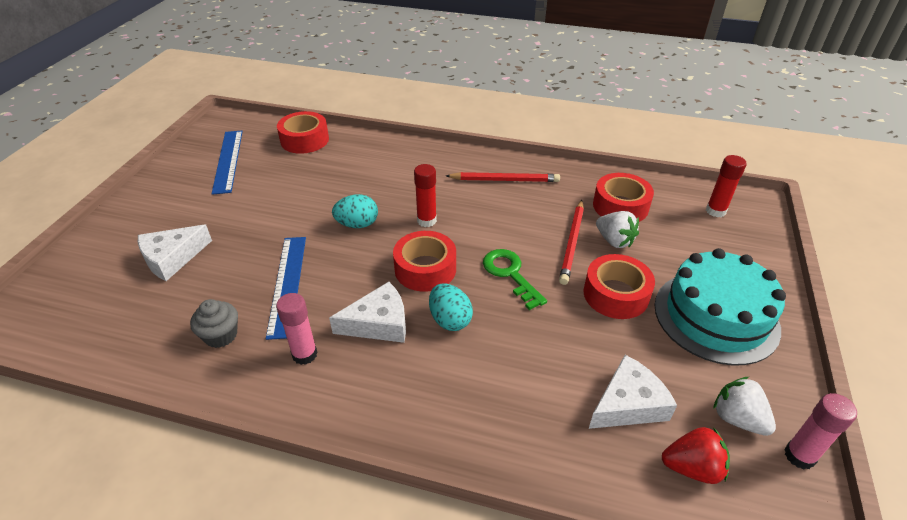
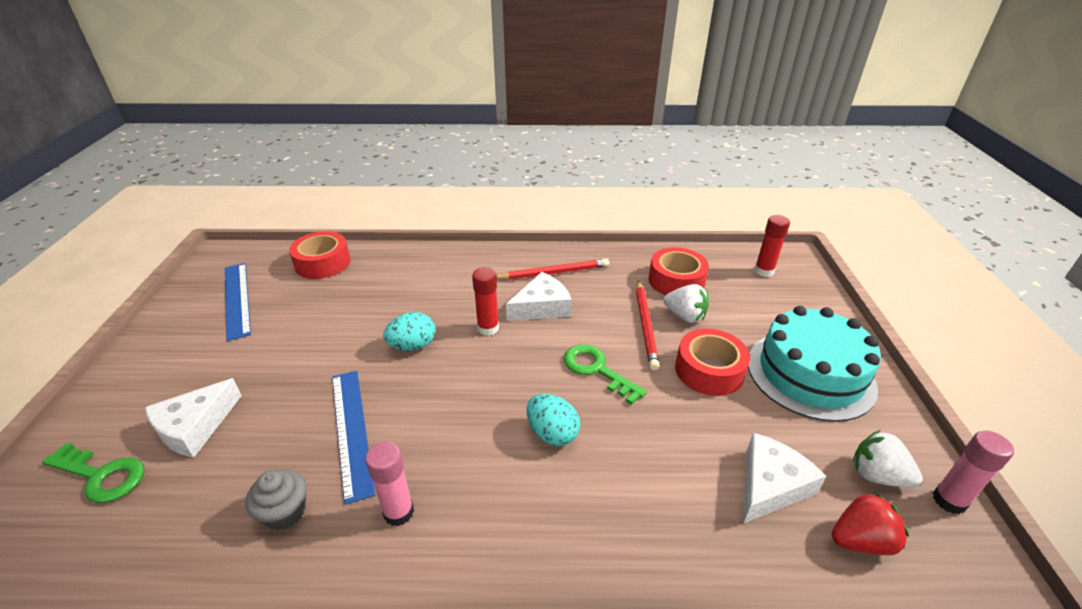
camera: 15 degrees left, 5 degrees down
white cheese [329,282,406,343] -> white cheese moved to [506,272,572,321]
red tape [393,231,456,292] -> none
none -> green key [42,443,145,503]

